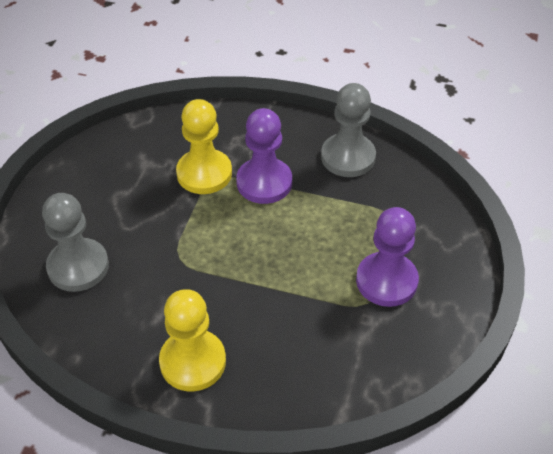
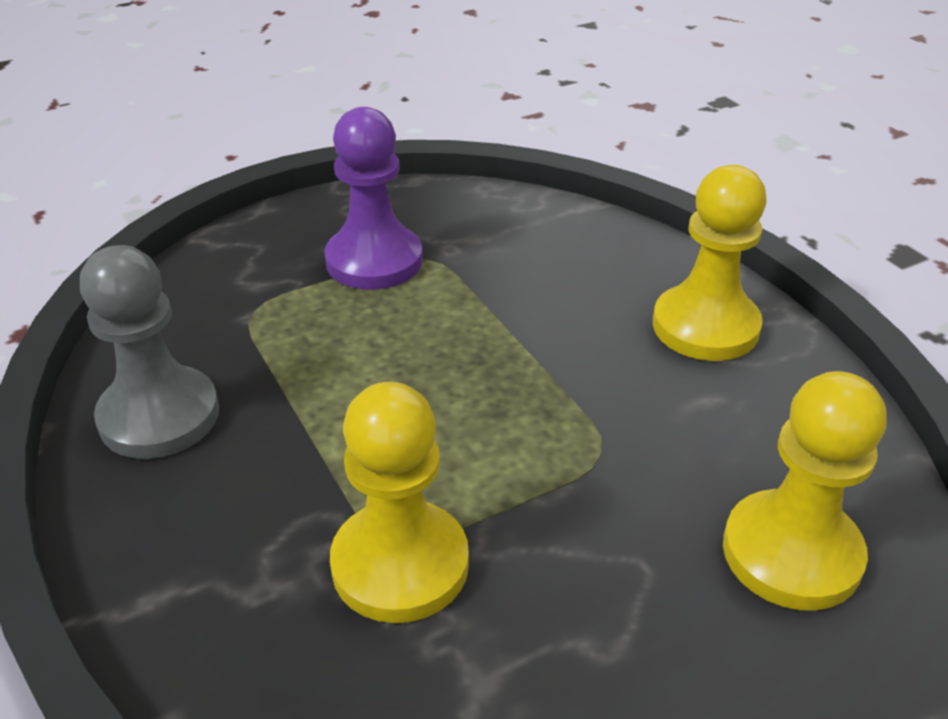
camera: 135 degrees left, 10 degrees down
grey pawn [42,193,109,292] -> yellow pawn [723,371,887,611]
purple pawn [236,108,292,204] -> none

